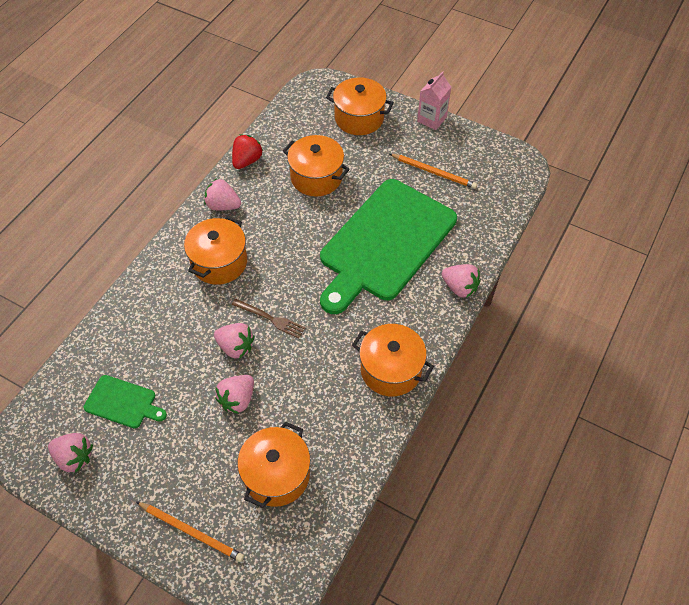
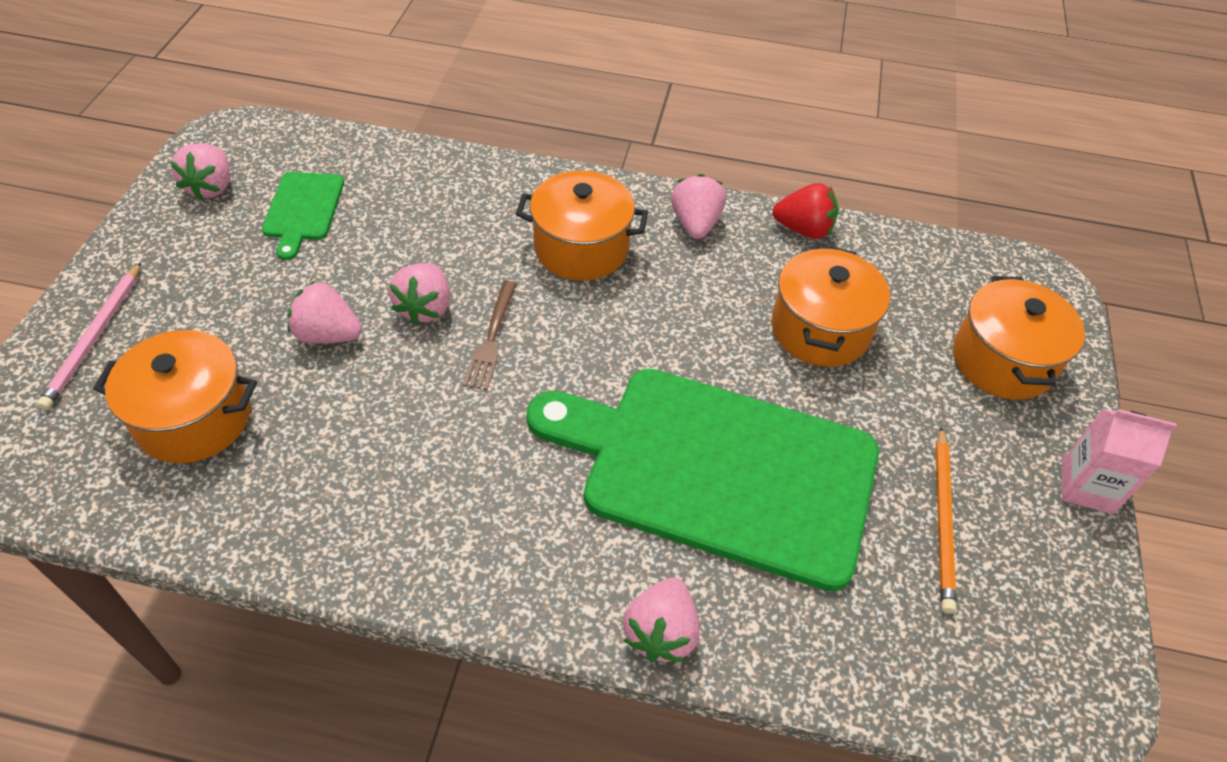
camera: 70 degrees right, 5 degrees down
orange pencil [136,502,244,562] -> pink pencil [37,262,141,410]
orange pot [352,324,434,397] -> none

